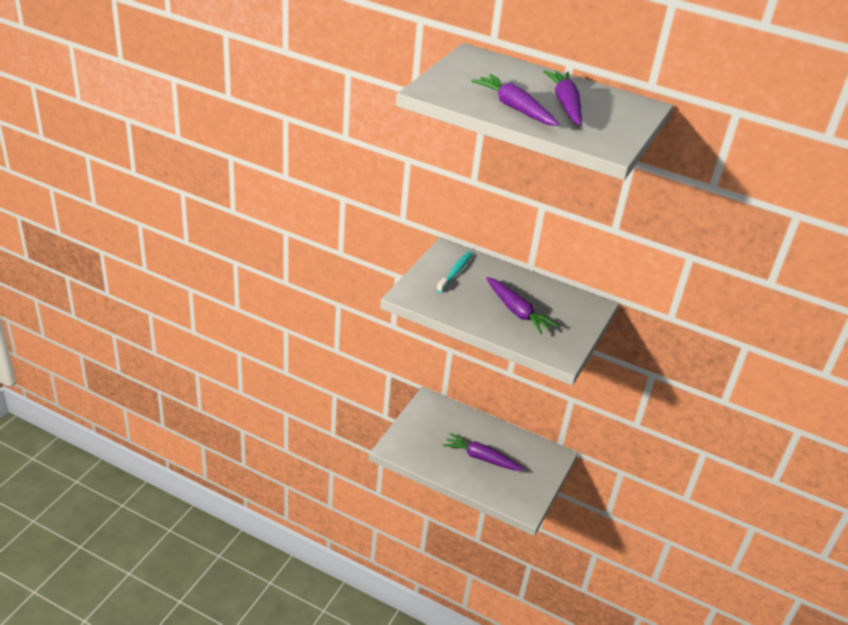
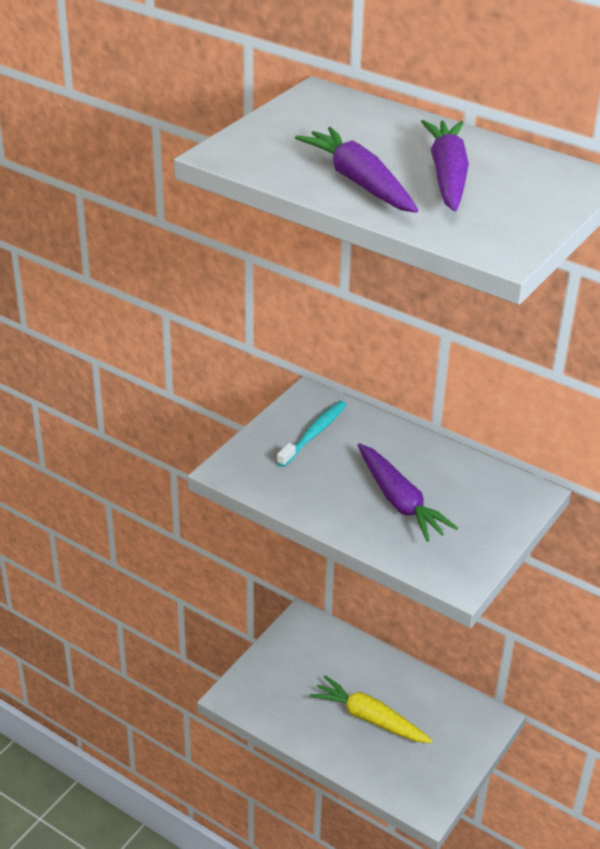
camera: 10 degrees right, 0 degrees up
purple carrot [443,433,524,471] -> yellow carrot [310,675,432,743]

